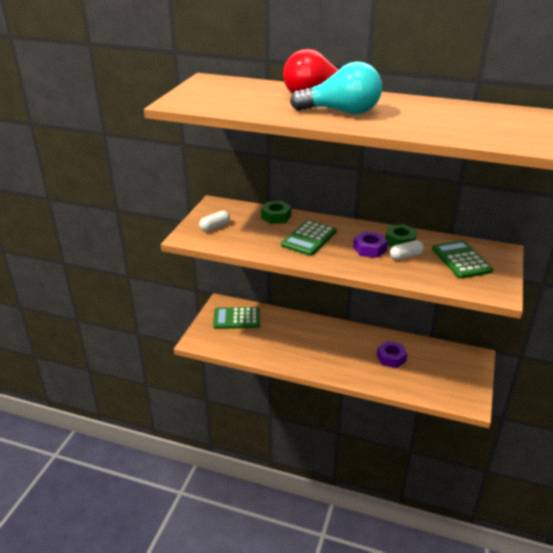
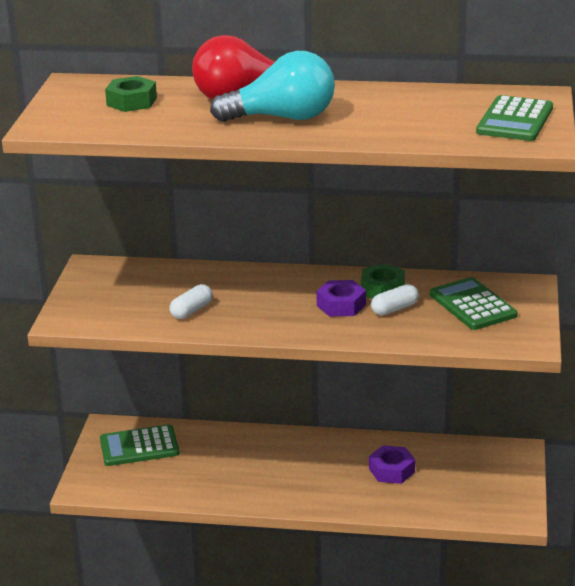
camera: 10 degrees left, 5 degrees down
white capsule [199,211,230,231] -> white capsule moved to [169,284,213,319]
green nut [261,201,292,224] -> green nut moved to [105,76,157,112]
green calculator [281,220,337,256] -> green calculator moved to [476,95,553,141]

